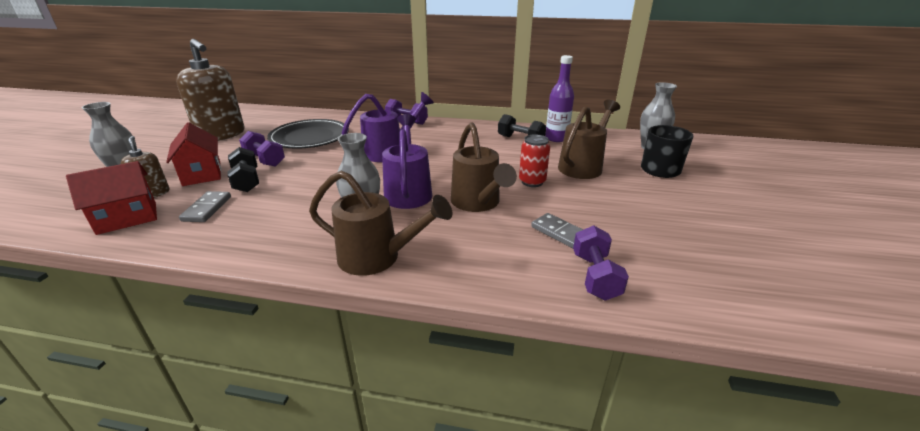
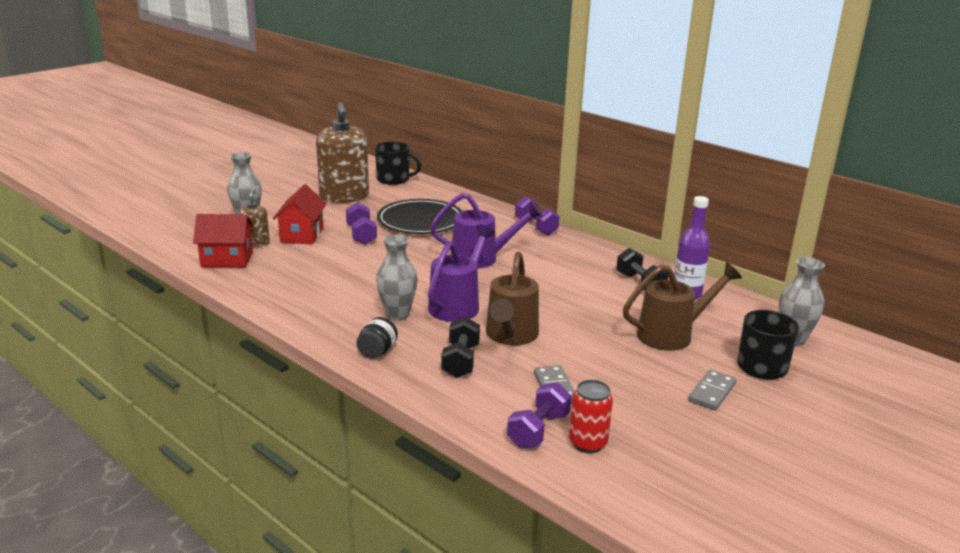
camera: 30 degrees right, 5 degrees down
grey domino [179,191,231,222] -> grey domino moved to [688,369,737,411]
black dumbbell [227,147,259,192] -> black dumbbell moved to [441,317,480,378]
brown watering can [309,171,452,276] -> black jar [356,317,398,359]
red can [519,134,550,187] -> red can moved to [569,380,613,453]
none -> black mug [375,141,421,185]

